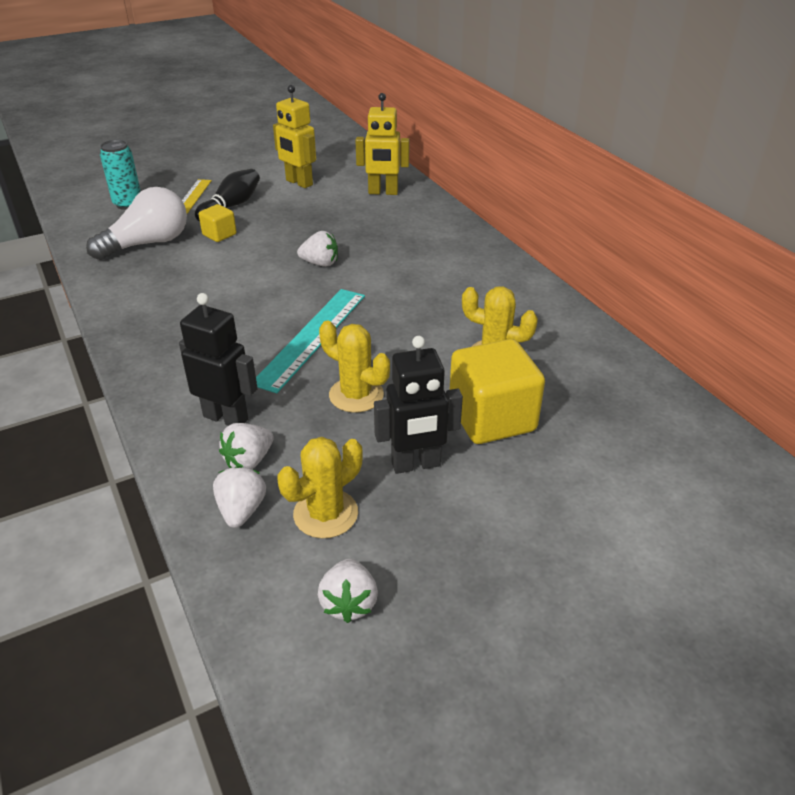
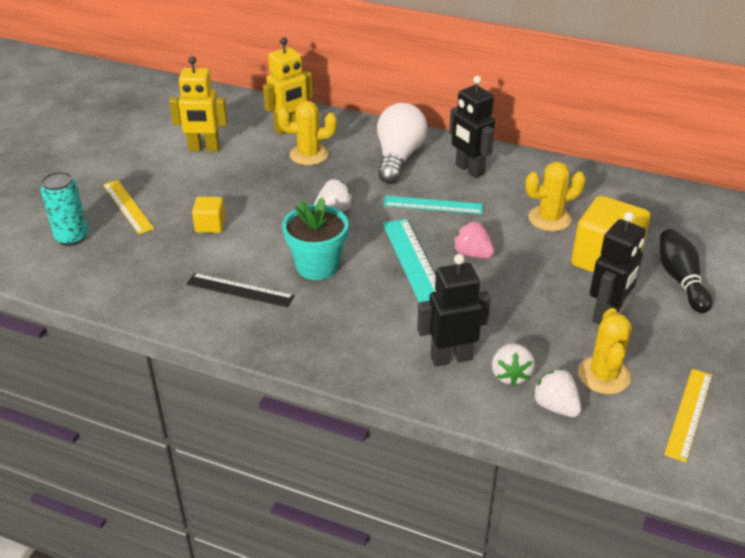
camera: 40 degrees left, 0 degrees up
white light bulb [86,187,187,260] -> white light bulb moved to [377,103,427,184]
black bowling pin [195,169,260,222] -> black bowling pin moved to [660,229,712,313]
white strawberry [318,559,378,623] -> yellow ruler [664,369,712,463]
yellow cactus [319,321,390,413] -> yellow cactus moved to [277,101,337,165]
none -> black ruler [186,273,294,308]
none -> turquoise flower pot [282,197,349,280]
none -> turquoise ruler [384,196,483,214]
none -> black robot [449,76,495,178]
none -> pink strawberry [453,221,494,258]

